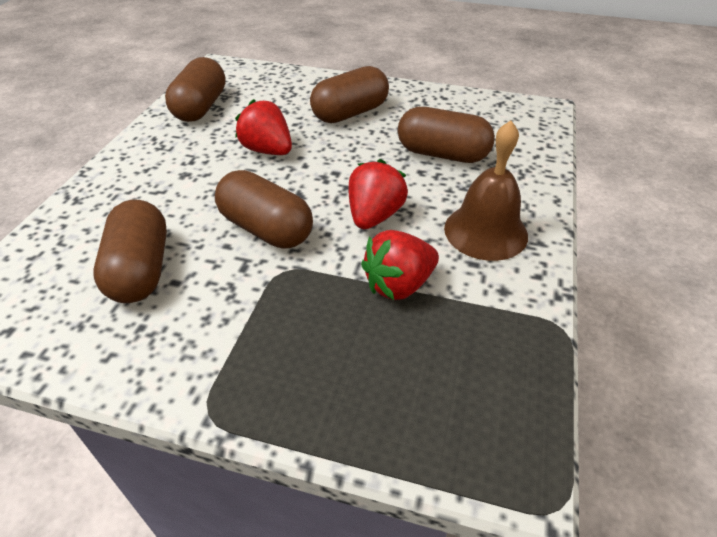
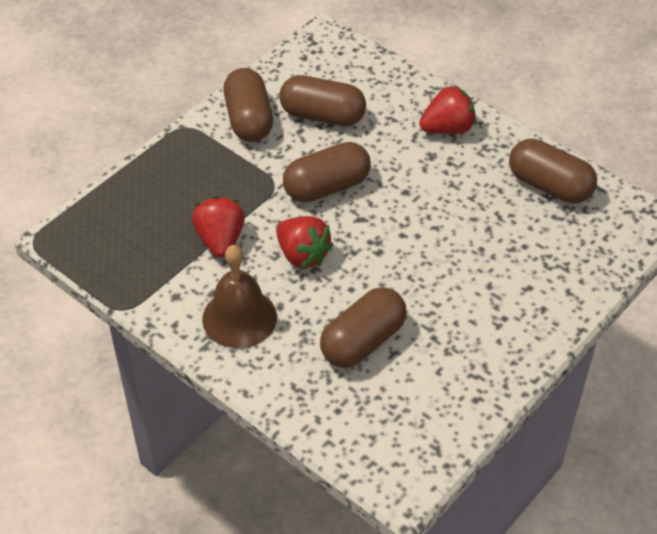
camera: 115 degrees right, 5 degrees up
red strawberry [235,99,292,155] -> red strawberry moved to [419,85,476,134]
brown capsule [310,66,389,123] -> brown capsule moved to [223,68,273,142]

